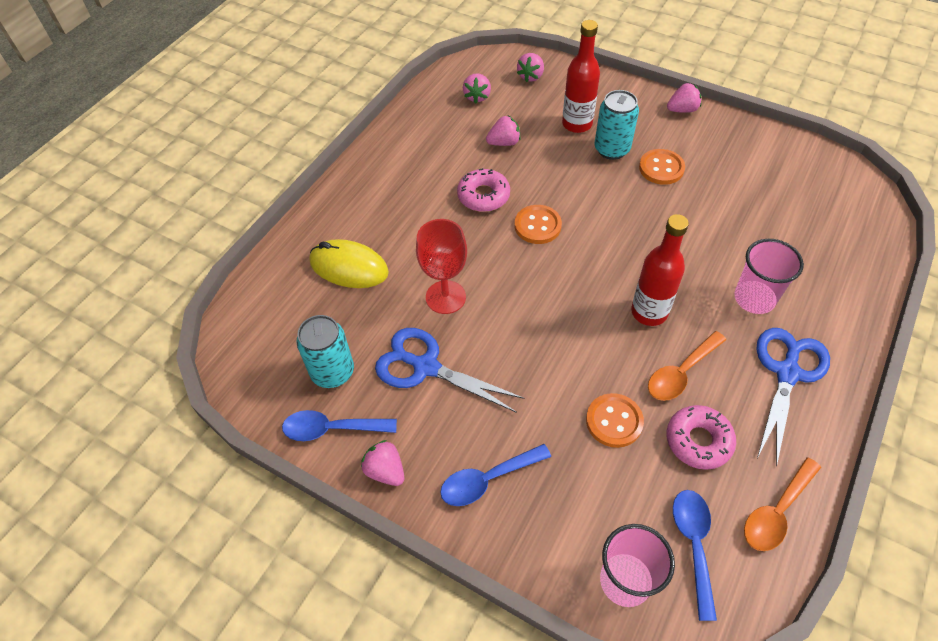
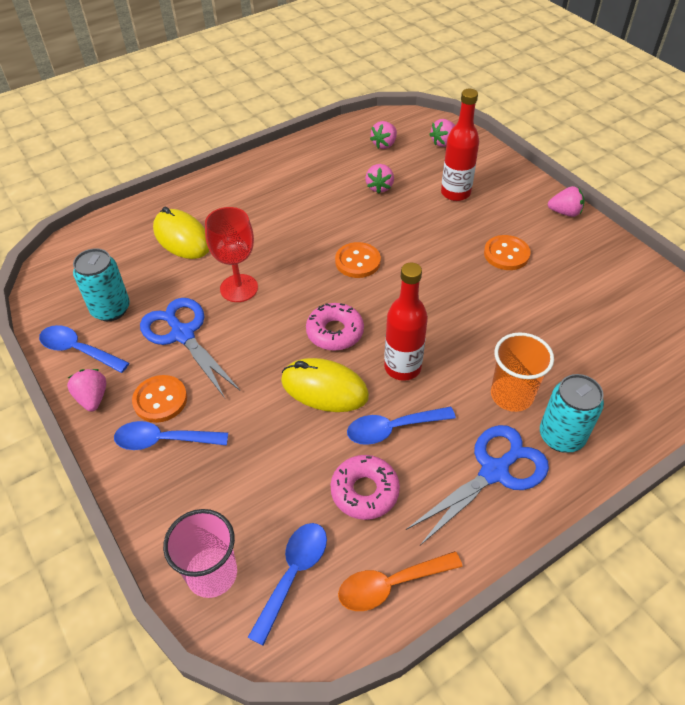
camera: 25 degrees right, 5 degrees down
pink donut [457,168,510,212] -> pink donut moved to [306,303,364,351]
pink strawberry [486,116,521,146] -> pink strawberry turned 90 degrees clockwise [365,164,394,194]
orange button [586,393,644,448] -> orange button moved to [132,375,187,423]
turquoise can [594,90,639,160] -> turquoise can moved to [540,374,604,453]
orange spoon [648,331,726,401] -> blue spoon [347,407,456,445]
pink cup [734,239,804,314] -> orange cup [491,332,554,412]
none -> yellow mouse [281,358,369,412]

